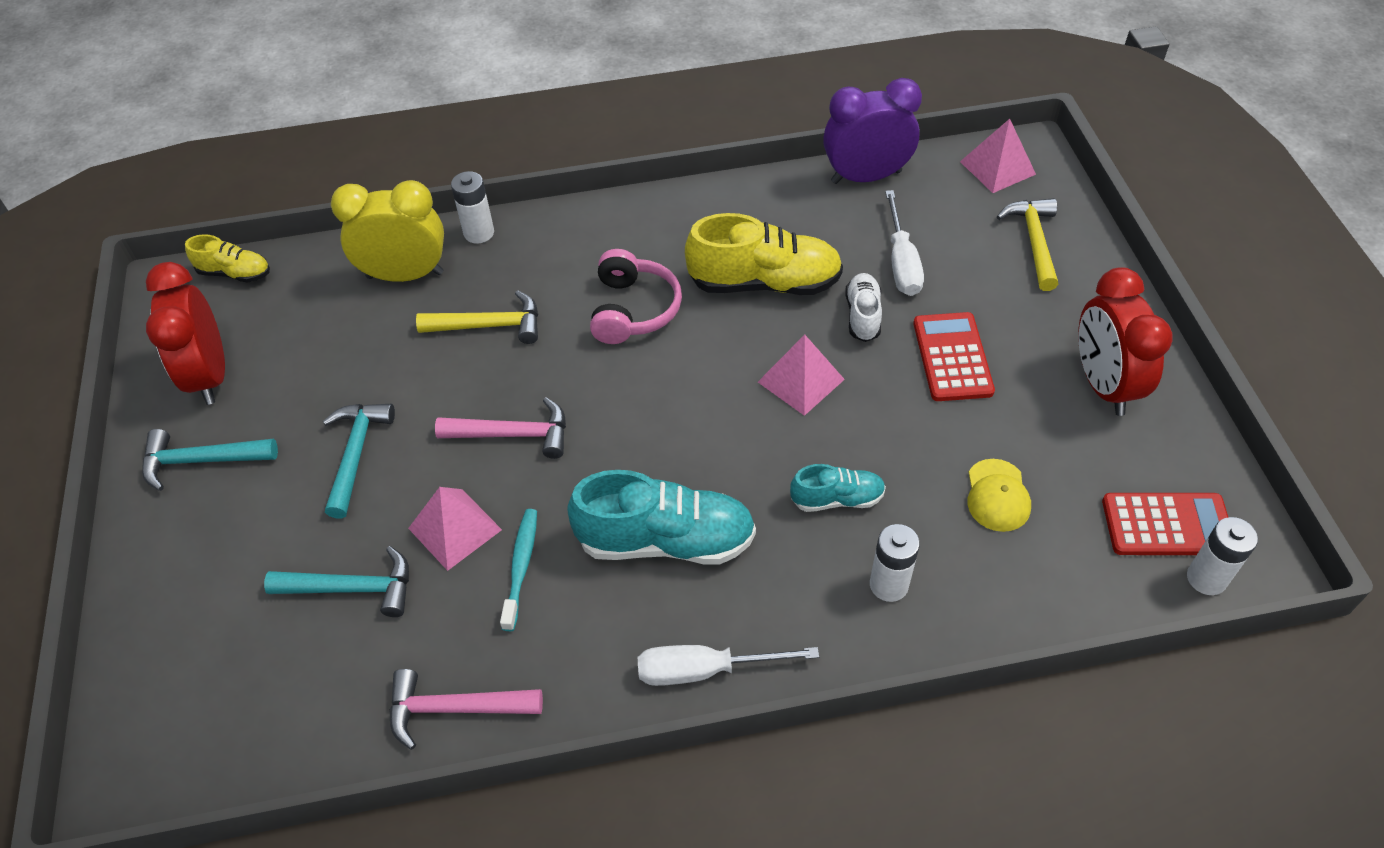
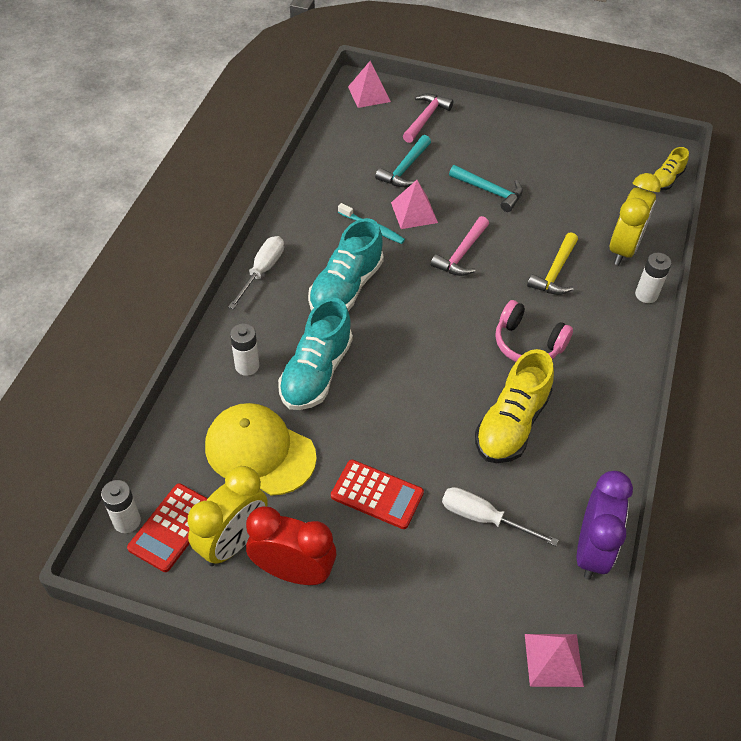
camera: 115 degrees right, 0 degrees up
turquoise hammer [142,429,278,491] -> none
red clock [146,262,225,405] -> none
pink hammer [389,669,543,750] -> pink hammer moved to [403,94,453,143]
pink pyramid [758,335,845,416] -> pink pyramid moved to [348,61,391,108]
turquoise shoe [790,464,886,512] -> turquoise shoe [278,298,353,410], size x1.86
white shoe [845,273,882,342] -> none
yellow cap [967,459,1031,532] -> yellow cap [205,403,317,496], size x1.97
yellow hammer [997,198,1058,291] -> none
none -> yellow clock [188,466,268,566]

